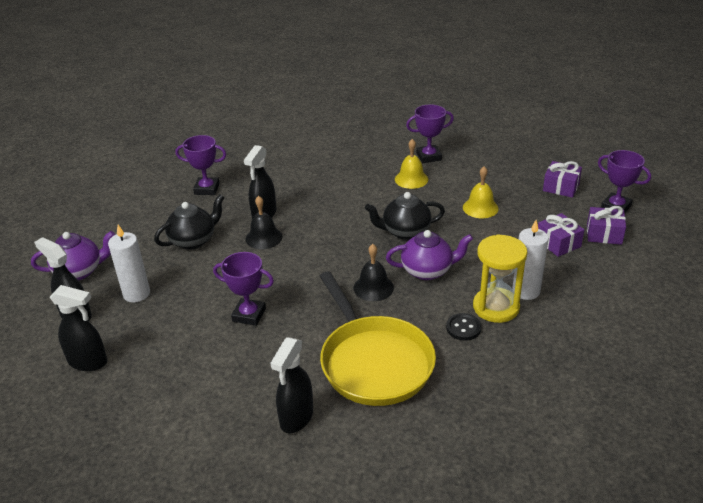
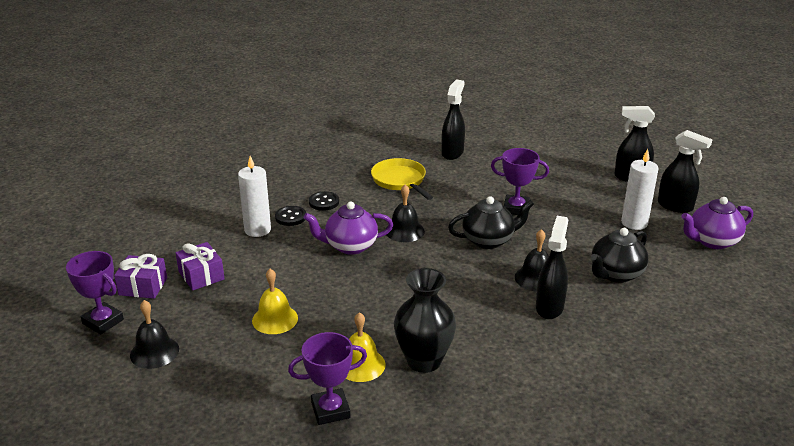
camera: 175 degrees right, 5 degrees down
purple trophy [175,135,226,195] -> none
yellow pan [320,271,436,406] -> yellow pan [371,158,433,200], size x0.61
black teapot [365,192,445,240] -> black teapot moved to [448,196,534,249]
yellow hourglass [473,234,528,323] -> black button [275,206,306,226]
purple gift [543,161,582,198] -> black bell [130,300,179,369]
none -> black vase [394,268,456,373]

